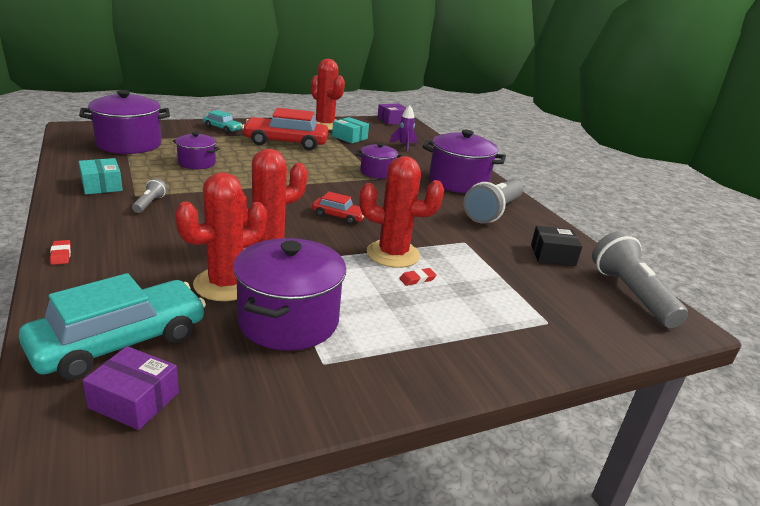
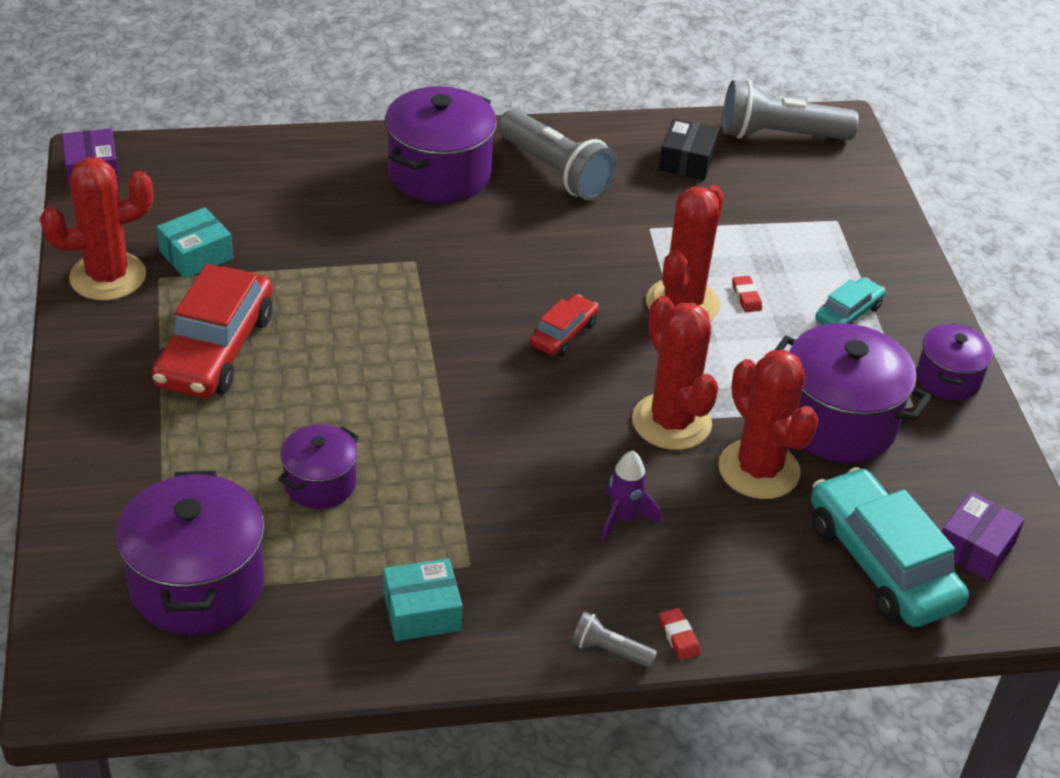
camera: 75 degrees left, 15 degrees up
red eraser [50,240,71,265] -> red eraser turned 75 degrees clockwise [659,608,701,660]
grey flashlight [132,178,167,213] -> grey flashlight moved to [571,612,657,668]
turquoise car [203,110,242,133] -> turquoise car moved to [815,277,886,325]
purple pot [356,143,402,179] -> purple pot moved to [916,323,993,400]
purple rocket [390,105,417,152] -> purple rocket moved to [601,451,661,542]

